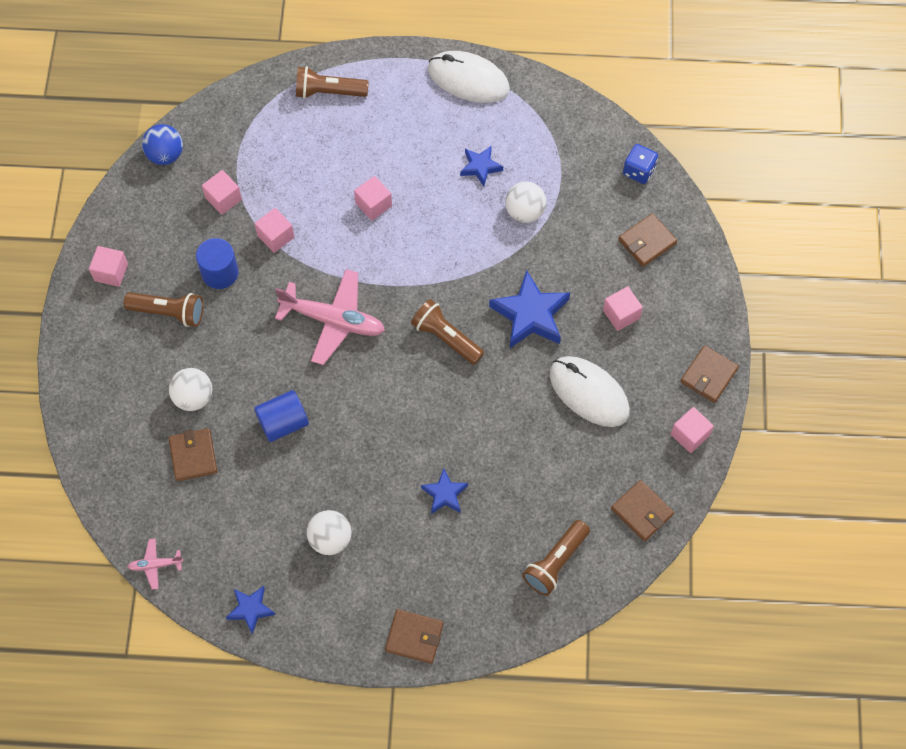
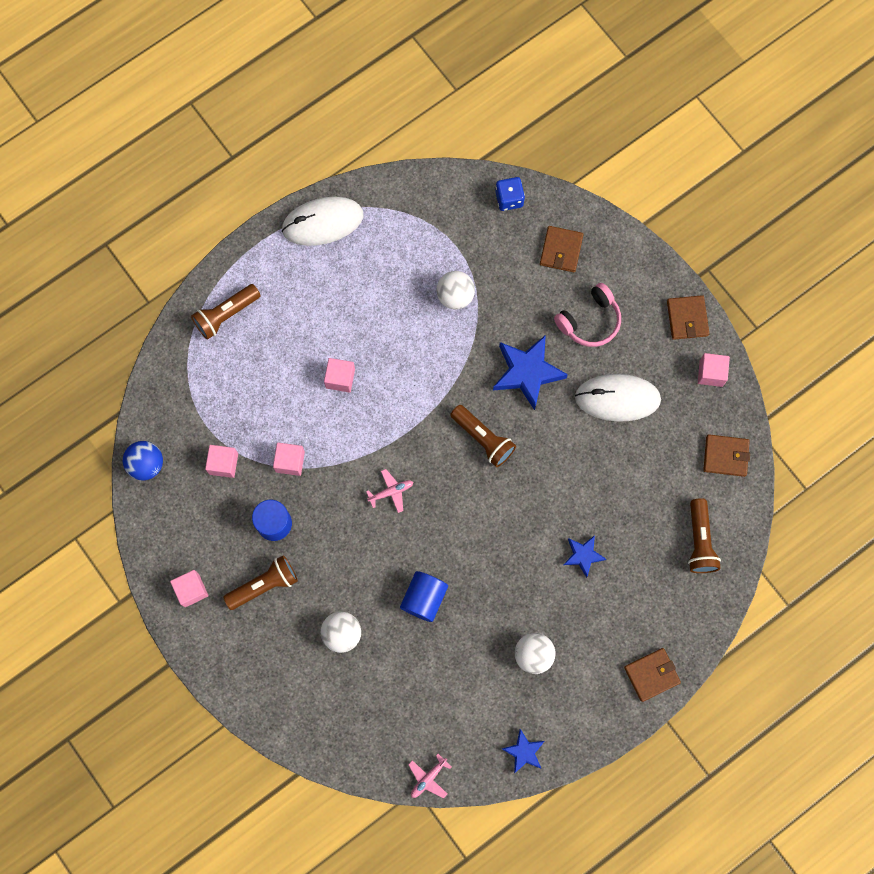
camera: 40 degrees left, 10 degrees up
brown wallet [169,428,217,481] -> none
pink plane [275,269,385,365] -> pink plane [366,469,413,513], size x0.46
brown flashlight [411,299,484,365] -> brown flashlight turned 135 degrees counterclockwise [450,405,516,467]
blue star [460,146,503,186] -> none
pink cube [603,286,643,331] -> pink headphones [554,283,621,347]

